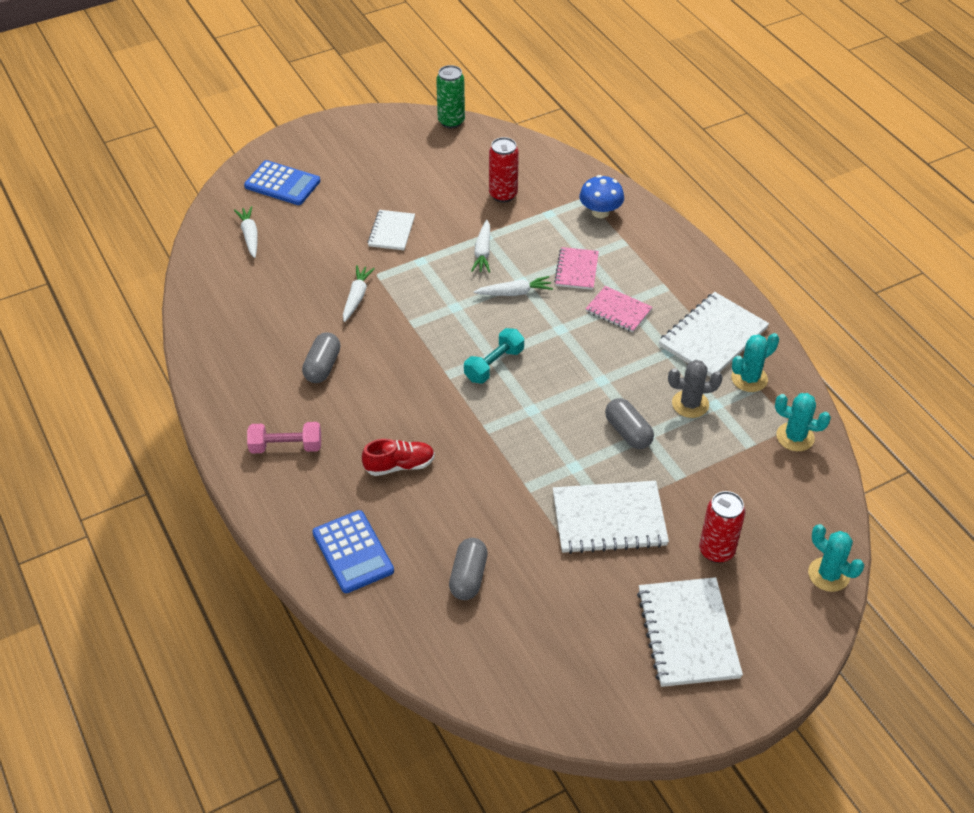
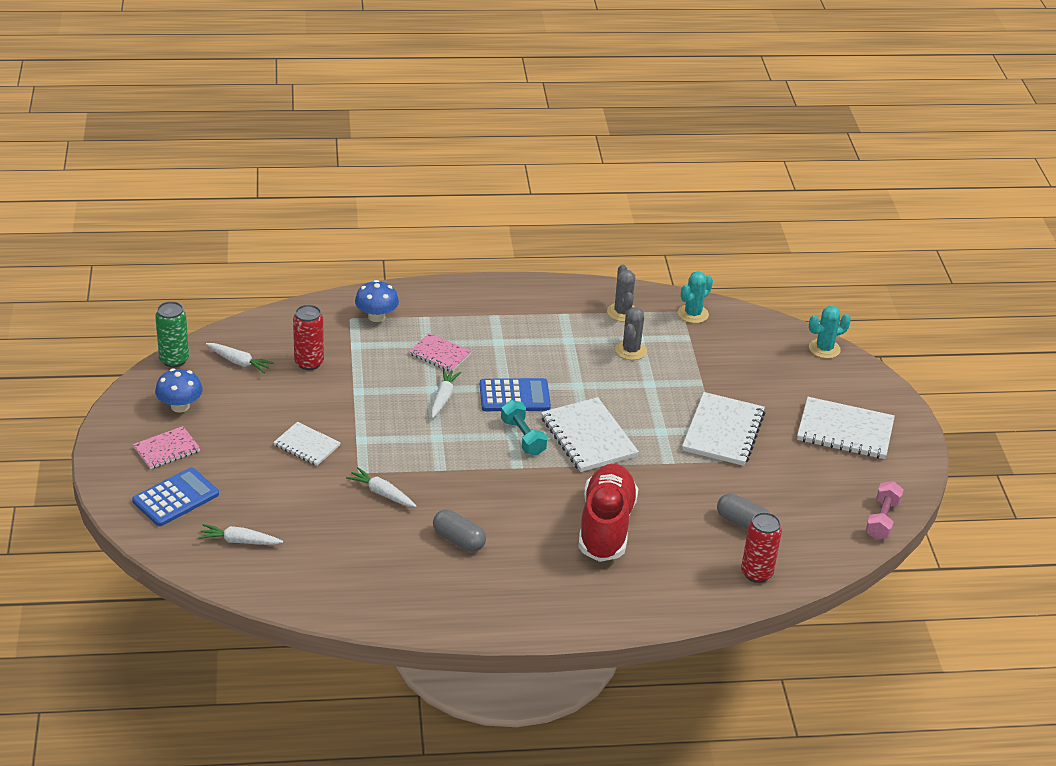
camera: 70 degrees left, 10 degrees down
pink dumbbell [247,422,321,454] -> pink dumbbell moved to [866,481,904,540]
blue calculator [313,510,394,593] -> blue calculator moved to [480,378,551,411]
red shoe [362,439,435,476] -> red shoe [578,464,638,562], size x1.92
white carrot [471,220,490,273] -> white carrot moved to [206,343,274,373]
pink notebook [586,286,652,333] -> pink notebook moved to [133,426,200,469]
grey capsule [605,398,654,449] -> none
white notebook [659,292,769,377] -> white notebook moved to [541,397,639,472]
red can [699,491,745,563] -> red can moved to [741,512,782,583]
turquoise cactus [731,333,779,392] -> grey cactus [607,265,635,322]
none -> blue mushroom [155,368,203,413]

